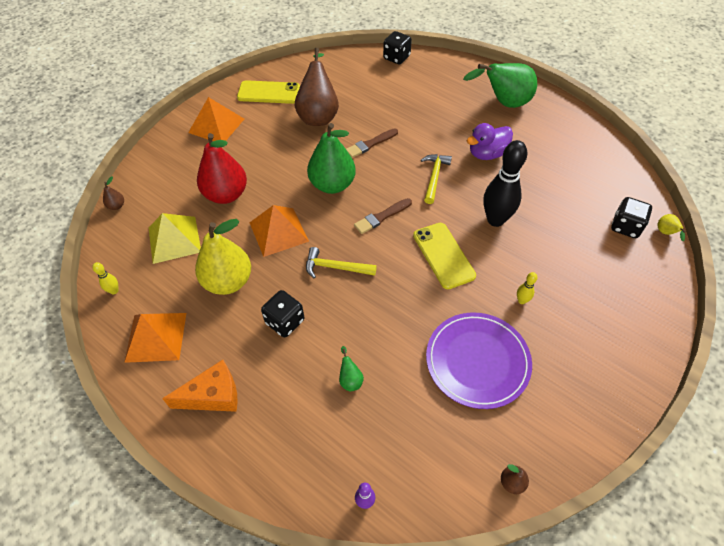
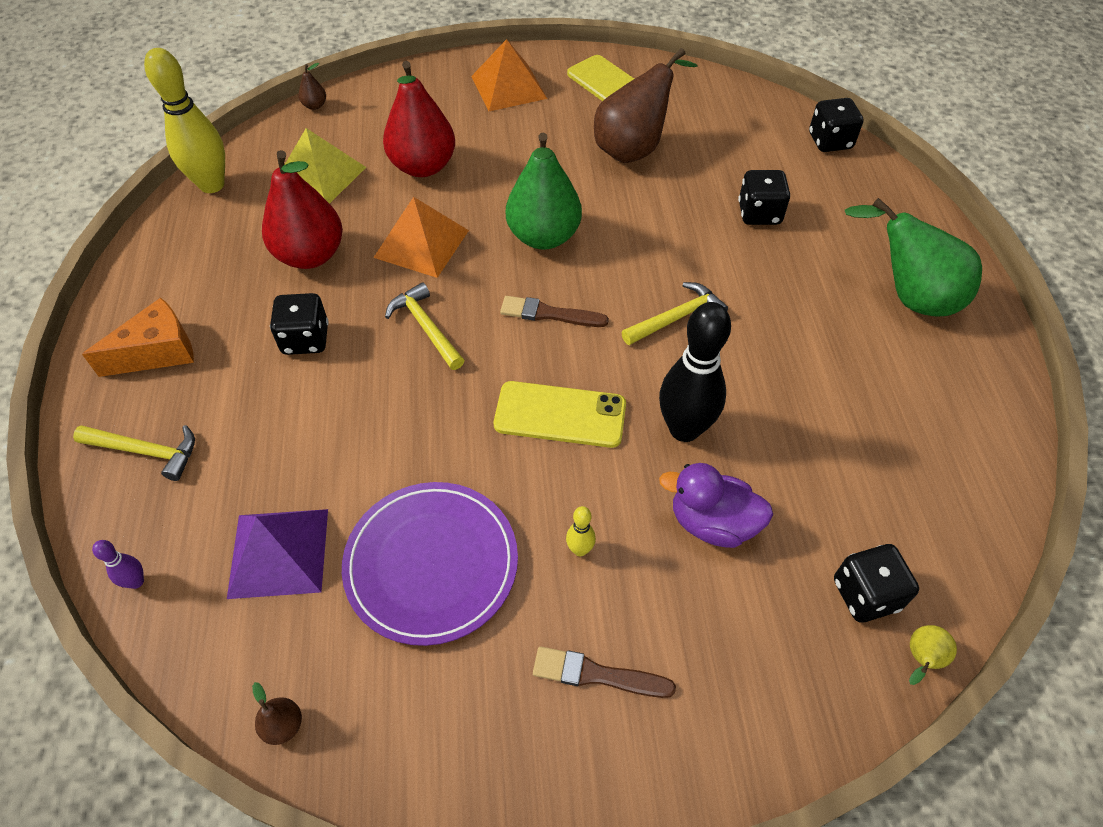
camera: 45 degrees right, 0 degrees up
yellow bowling pin [92,262,118,294] -> yellow bowling pin [144,48,225,193], size x2.35
orange pyramid [124,313,186,363] -> none
orange cheese [162,360,238,412] -> orange cheese turned 60 degrees counterclockwise [82,298,194,377]
yellow pear [195,219,251,295] -> red pear [262,150,343,269]
green pear [339,346,364,391] -> none
brown brush [346,128,398,158] -> brown brush moved to [533,646,676,698]
yellow phone [413,223,476,289] -> yellow phone turned 75 degrees clockwise [494,381,626,448]
purple duck [467,123,513,160] -> purple duck moved to [659,463,773,548]
none -> yellow hammer [73,425,195,481]
none -> purple pyramid [227,509,328,599]
none -> black dice [738,170,790,225]

